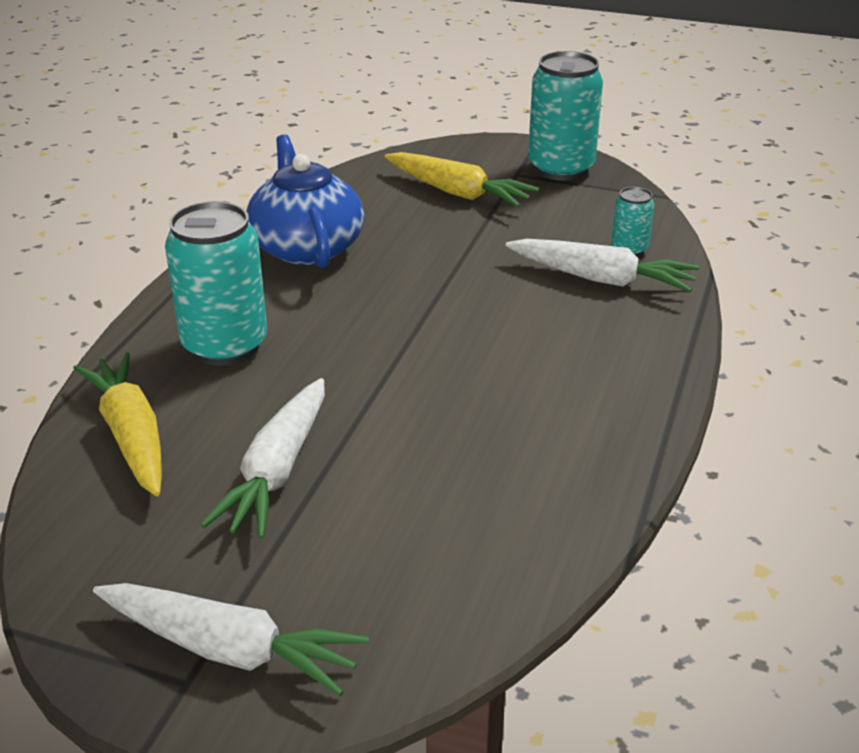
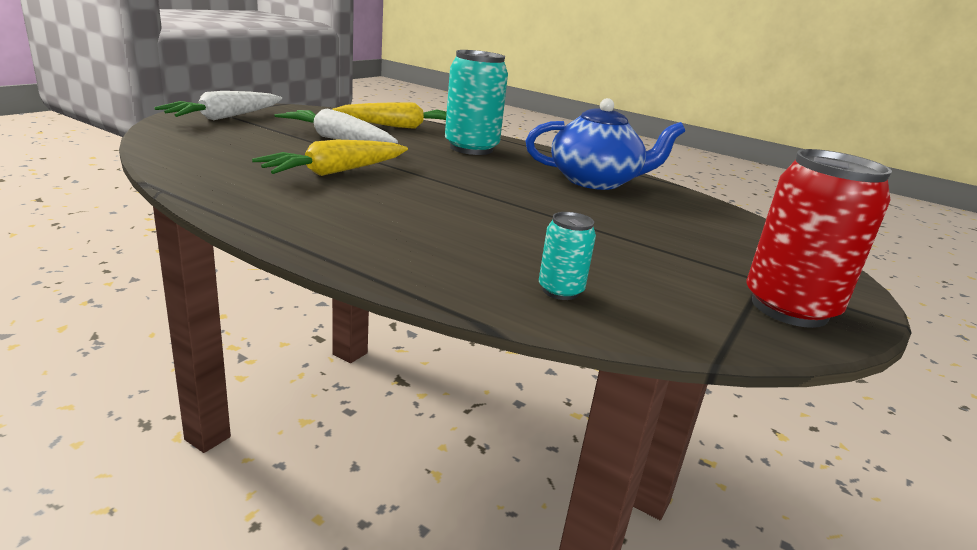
camera: 100 degrees right, 10 degrees down
yellow carrot [384,152,539,207] -> yellow carrot moved to [252,140,408,176]
white carrot [506,239,699,292] -> none
turquoise can [528,51,603,181] -> red can [747,149,892,328]

